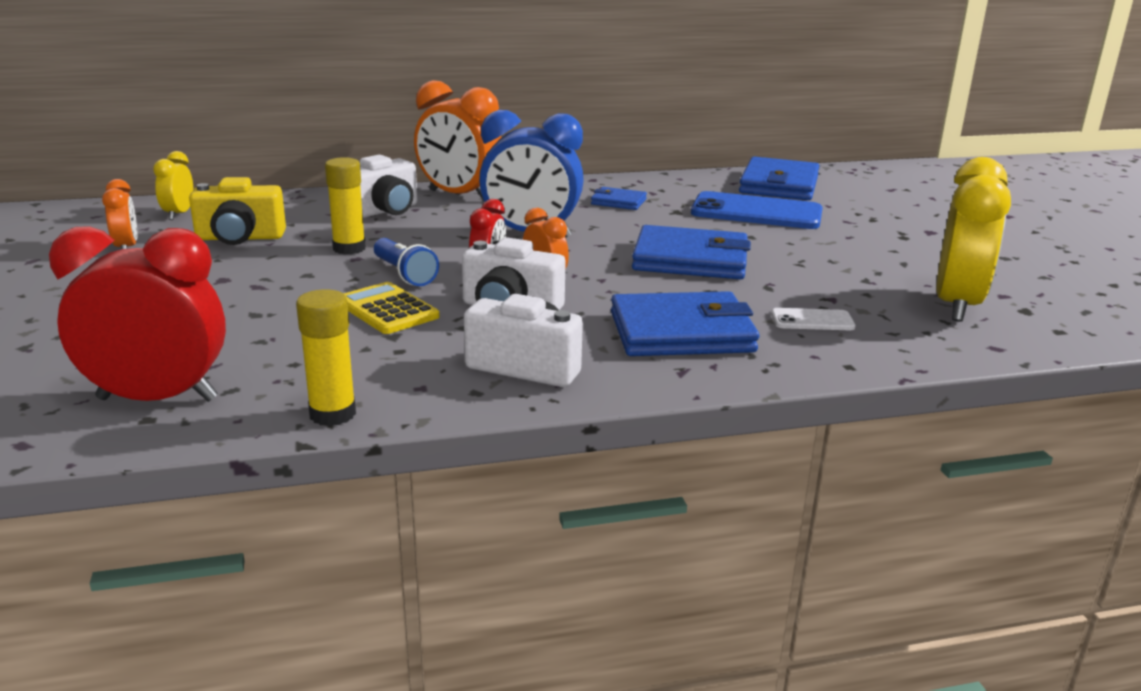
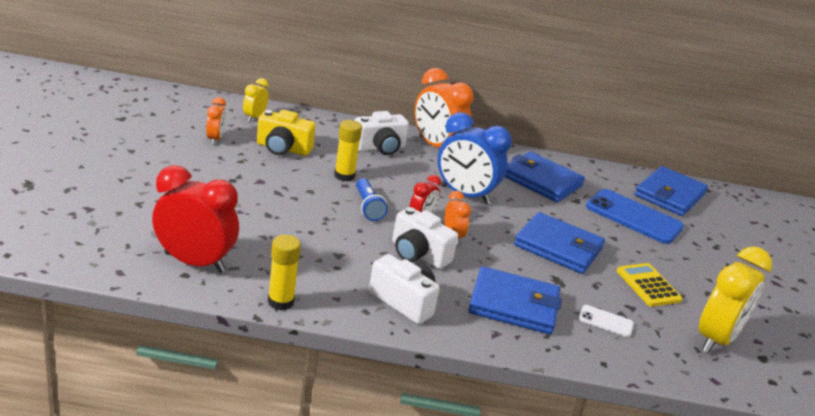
camera: 15 degrees right, 5 degrees up
yellow calculator [343,282,440,334] -> yellow calculator moved to [617,263,682,307]
blue wallet [591,187,647,210] -> blue wallet [505,152,585,202], size x1.95

